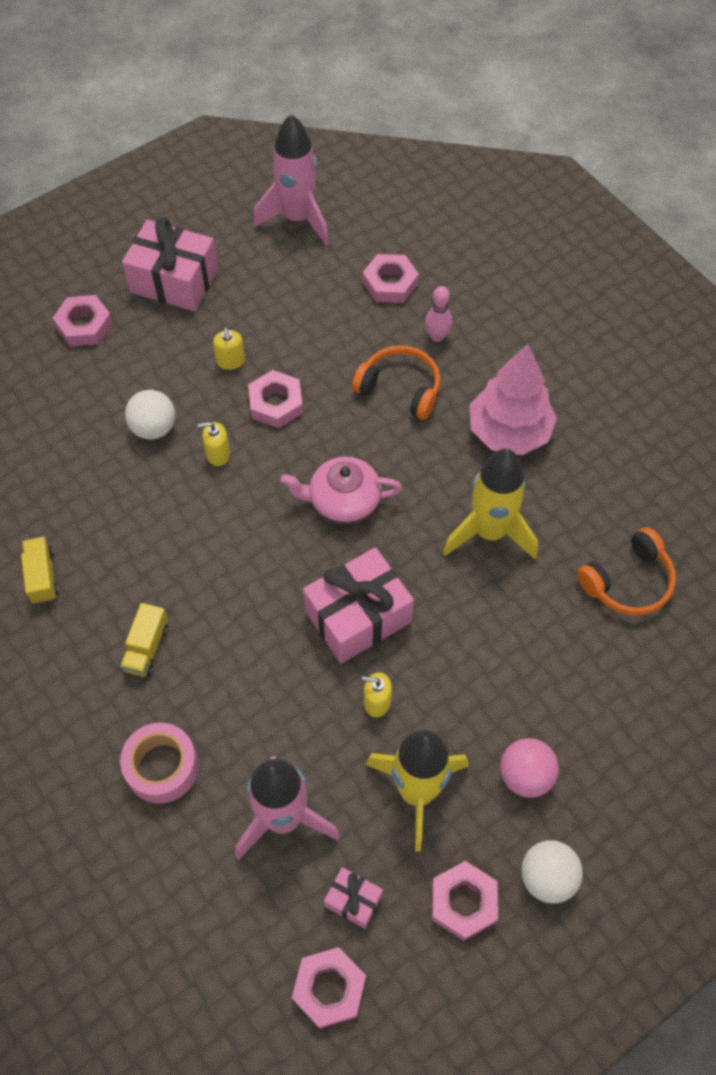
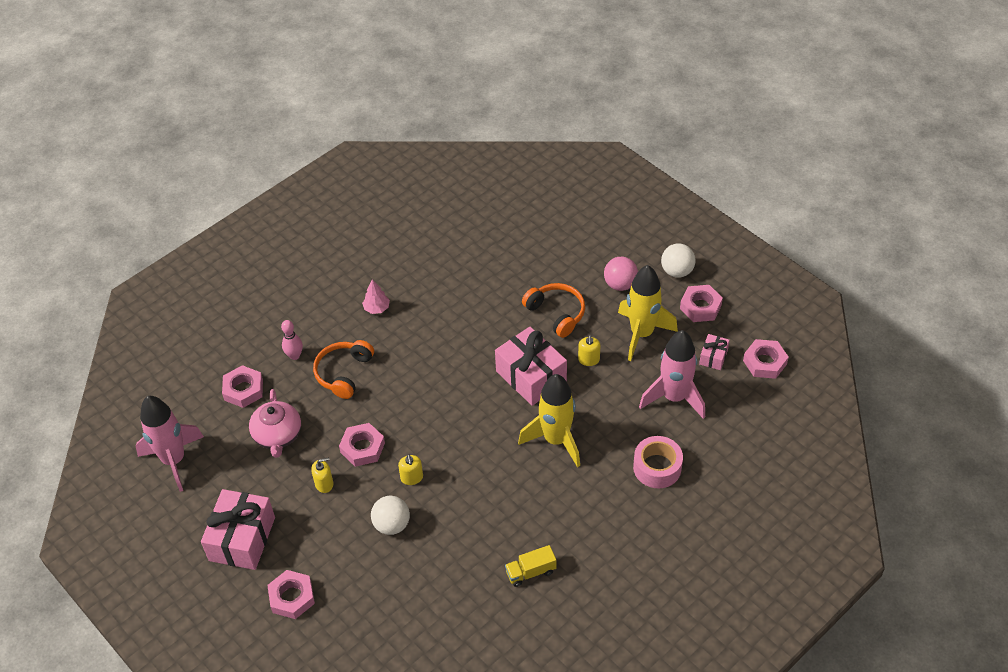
camera: 95 degrees left, 10 degrees down
yellow truck [120,603,168,677] -> none
pink teapot [280,457,402,525] -> pink teapot moved to [249,389,301,458]
yellow rocket [443,449,538,559] -> yellow rocket moved to [518,374,580,467]
pink tree [470,344,557,455] -> pink tree [362,279,390,314], size x0.45
orange headphones [577,527,676,616] -> orange headphones moved to [522,283,585,338]

